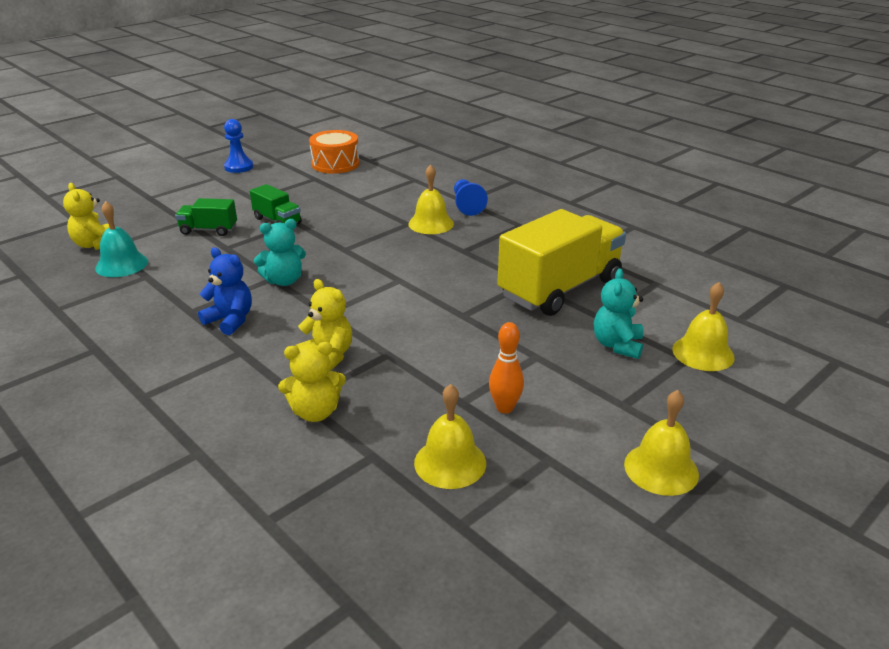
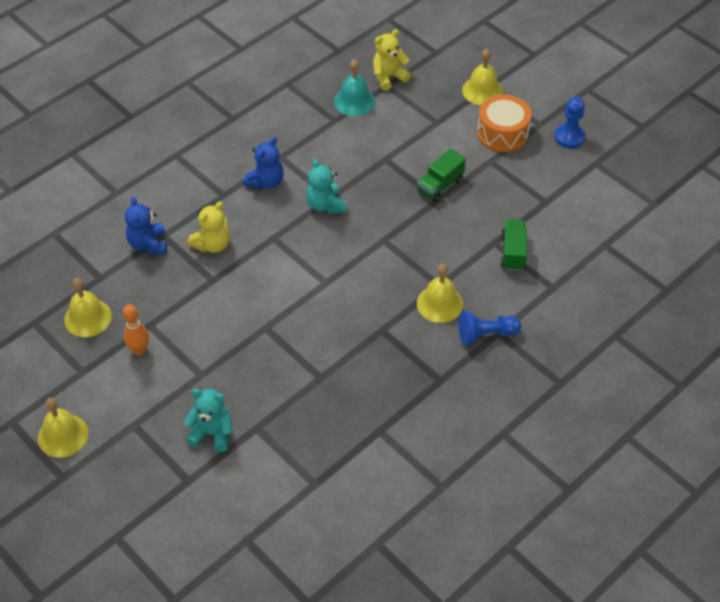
camera: 90 degrees right, 20 degrees up
green truck [175,198,237,236] -> green truck moved to [501,219,527,271]
yellow teddy bear [278,342,346,422] -> blue teddy bear [125,197,167,254]
orange drum [309,130,360,174] -> orange drum moved to [477,95,531,152]
yellow truck [497,209,626,316] -> none
yellow bell [672,282,735,371] -> yellow bell moved to [462,49,503,105]

